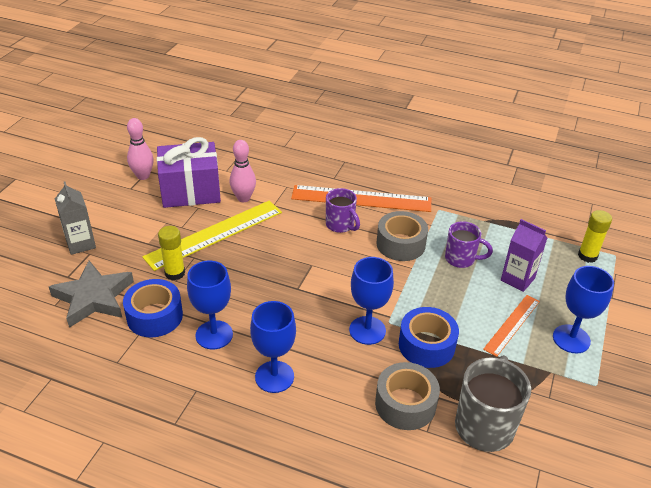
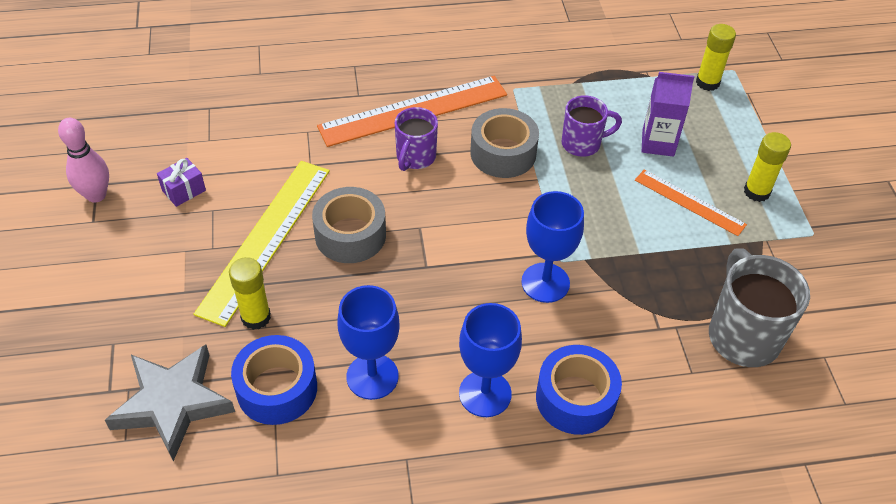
camera: 30 degrees left, 10 degrees up
grey carton [55,181,96,255] -> none
purple gift [157,137,221,208] -> purple gift [157,158,206,207], size x0.41
pink bowling pin [229,140,256,202] -> none
purple mug [326,188,360,233] -> purple mug turned 90 degrees clockwise [395,107,438,171]
grey tape [375,362,440,430] -> grey tape moved to [312,187,386,263]
blue tape [399,307,459,368] -> blue tape moved to [536,345,622,435]
orange ruler [483,295,540,357] -> orange ruler turned 60 degrees counterclockwise [635,169,747,236]
blue goblet [553,266,614,353] -> yellow glue stick [744,132,791,202]

